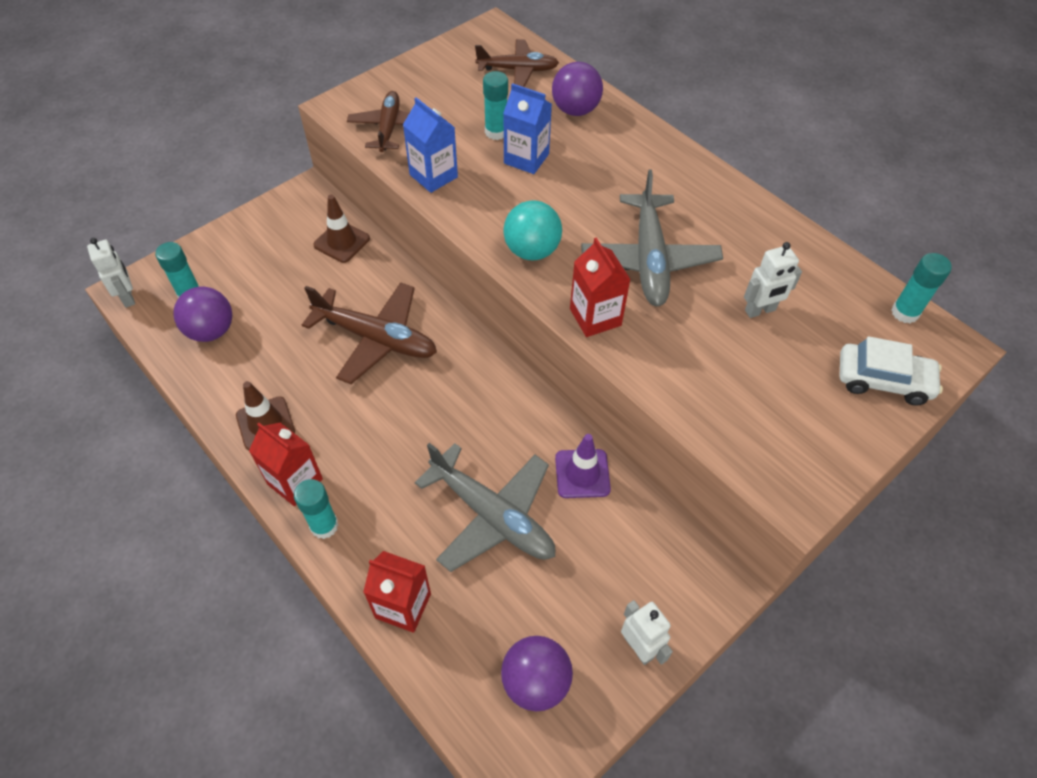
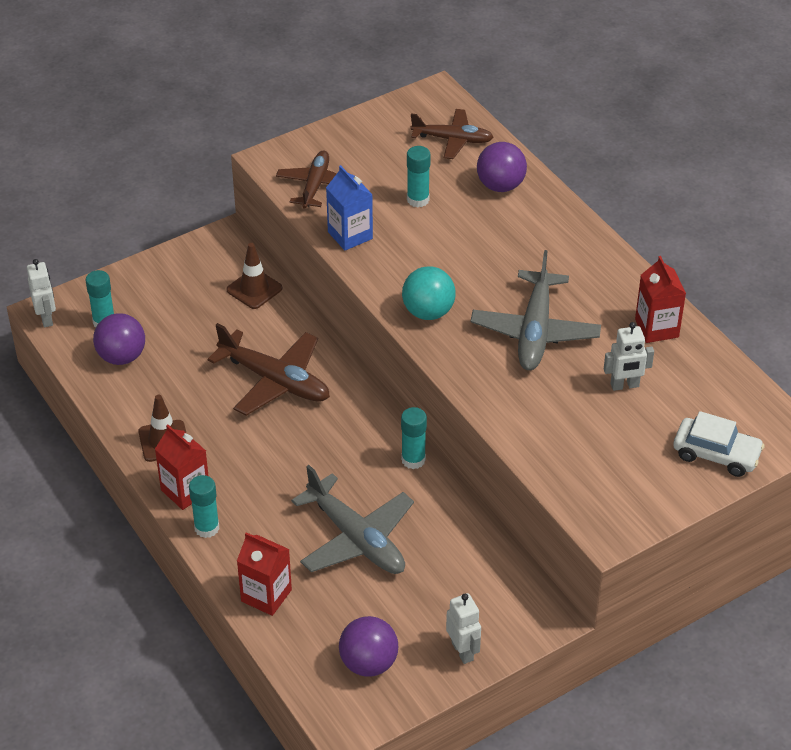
camera: 10 degrees right, 10 degrees down
blue carton [503,83,552,174] -> none
purple traffic cone [555,434,611,498] -> none
red carton [570,238,631,337] -> red carton moved to [635,256,686,343]
turquoise glue stick [891,253,952,323] -> turquoise glue stick moved to [401,407,427,469]

